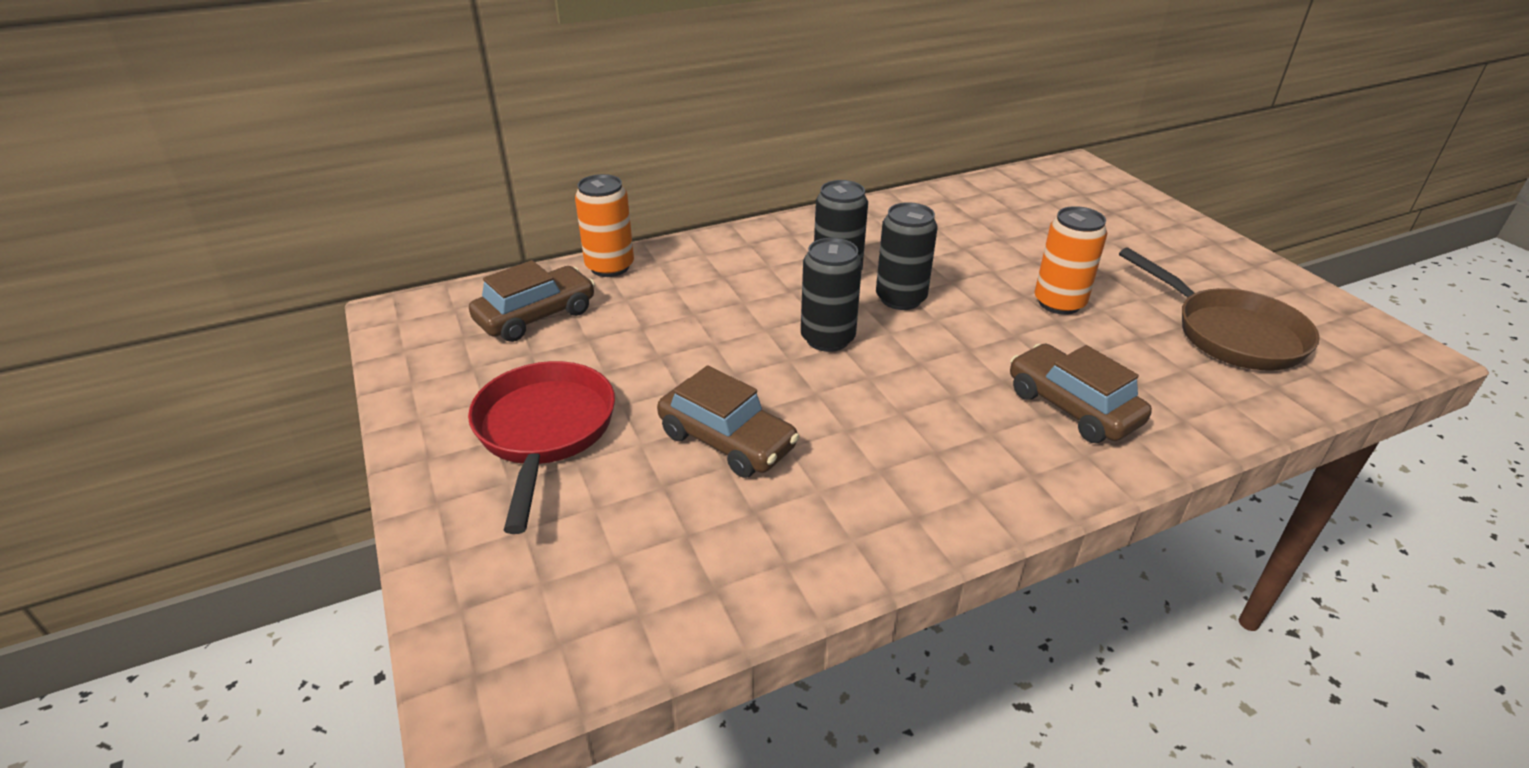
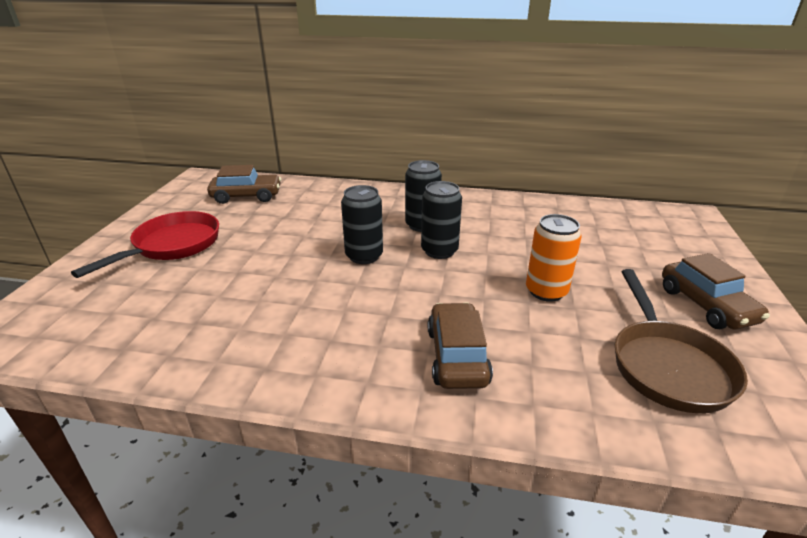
camera: 35 degrees right, 5 degrees down
orange can [575,174,634,277] -> none
brown car [657,365,799,478] -> brown car moved to [662,253,770,330]

